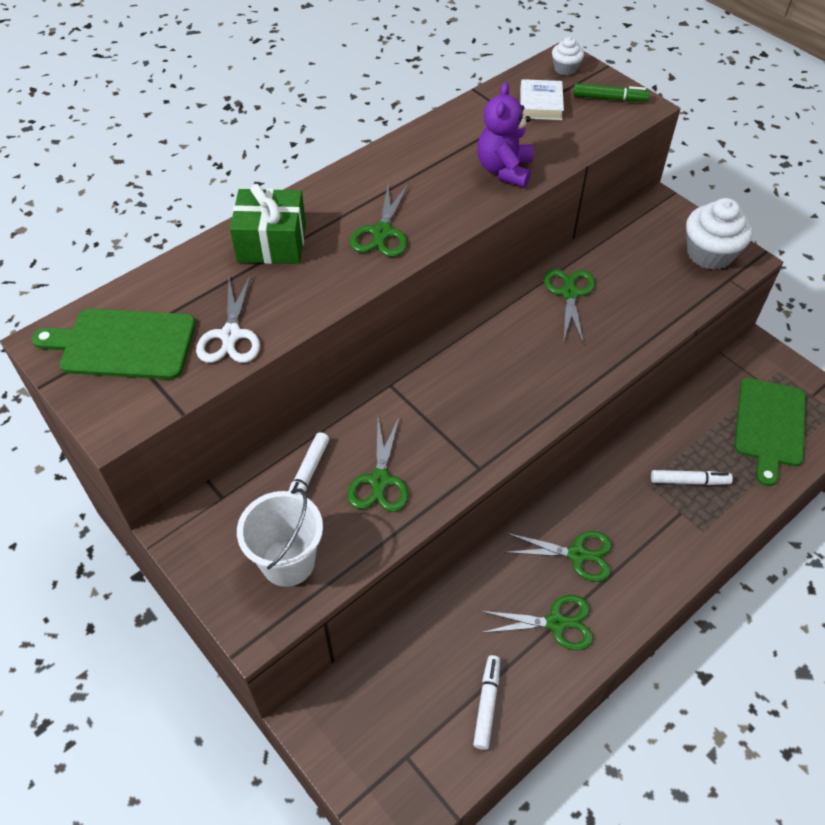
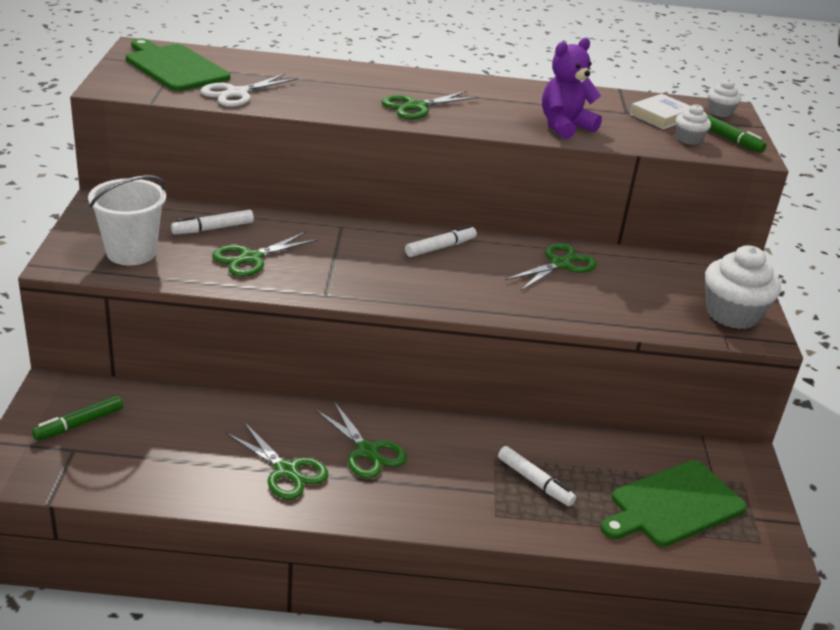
camera: 40 degrees right, 20 degrees down
green gift [230,184,306,264] -> none
white marker [473,655,500,750] -> white marker moved to [405,225,477,257]
none -> green marker [32,395,123,441]
none -> white cupcake [676,104,711,145]

